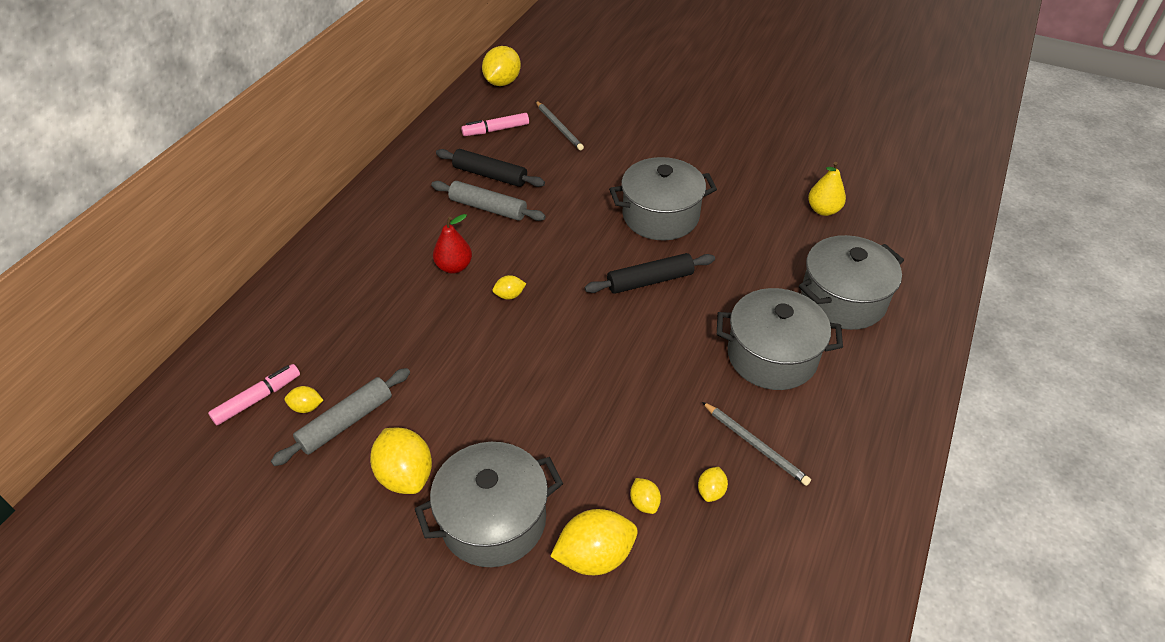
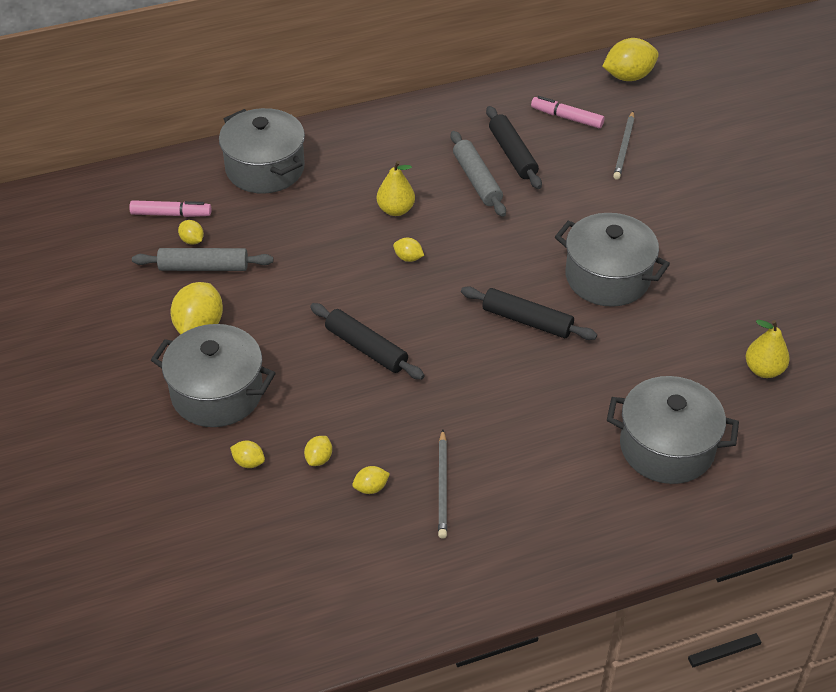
camera: 45 degrees right, 0 degrees up
red pear [433,214,472,274] -> yellow pear [377,161,415,216]
yellow lemon [550,509,638,575] -> yellow lemon [230,441,265,468], size x0.50
grey pot [717,288,843,390] -> grey pot moved to [219,108,305,194]
none -> black rolling pin [310,303,425,380]

